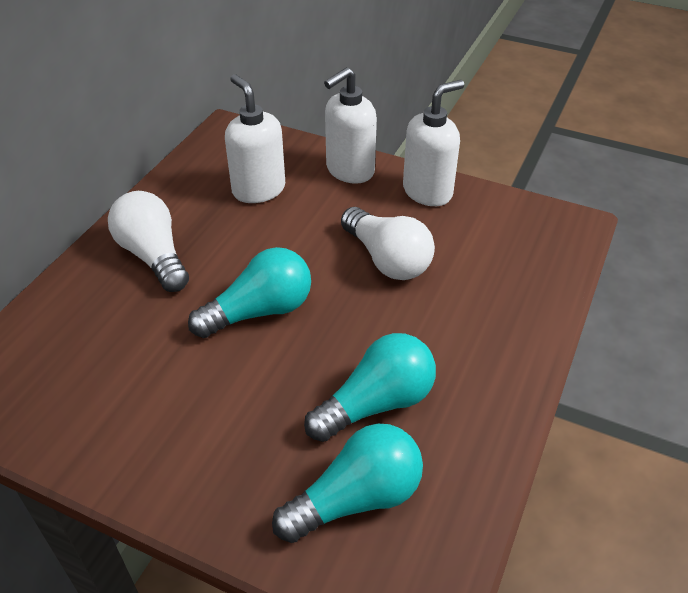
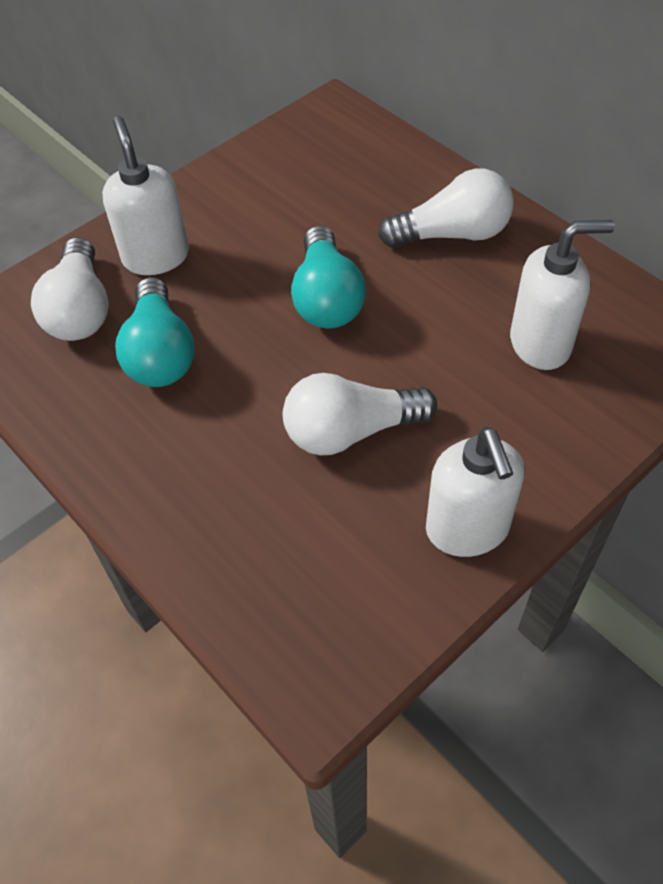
camera: 115 degrees right, 10 degrees up
turquoise light bulb [272,424,423,543] -> white light bulb [31,237,109,341]
white soap dispenser [324,67,377,184] -> white soap dispenser moved to [102,116,189,275]

